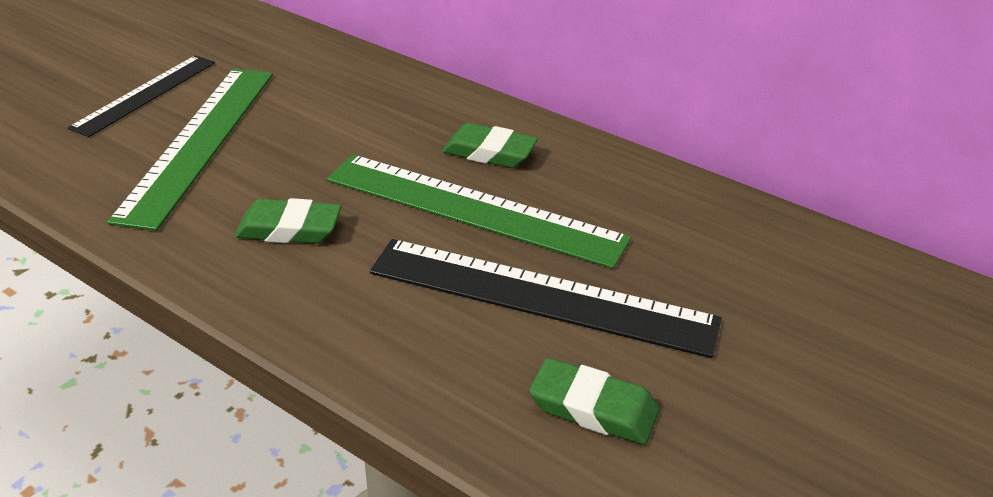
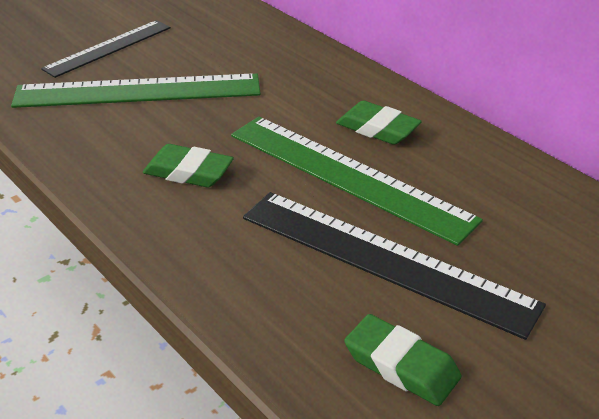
camera: 15 degrees right, 0 degrees up
green ruler [107,68,273,231] -> green ruler turned 60 degrees clockwise [11,74,261,108]

